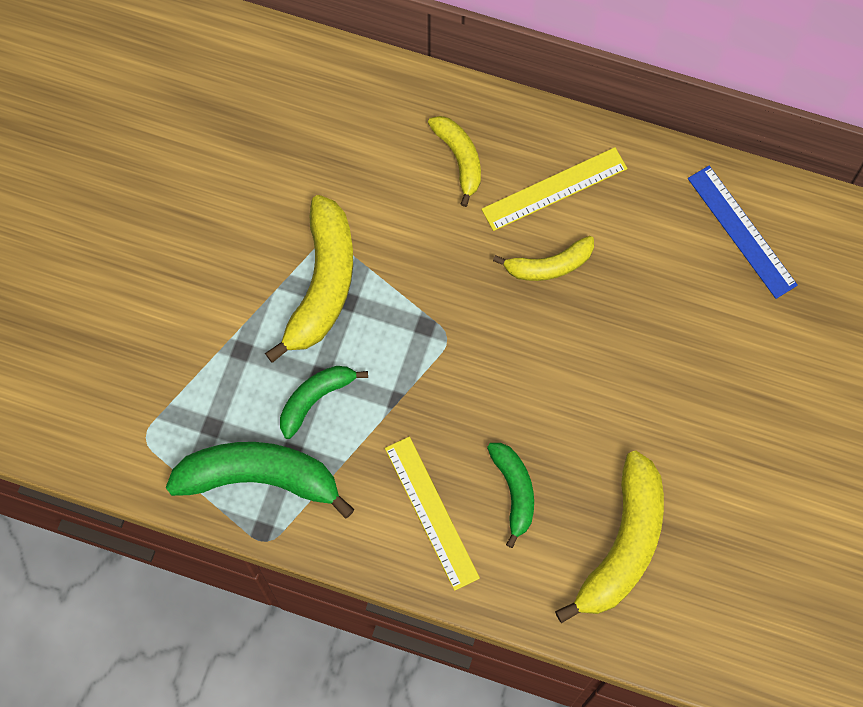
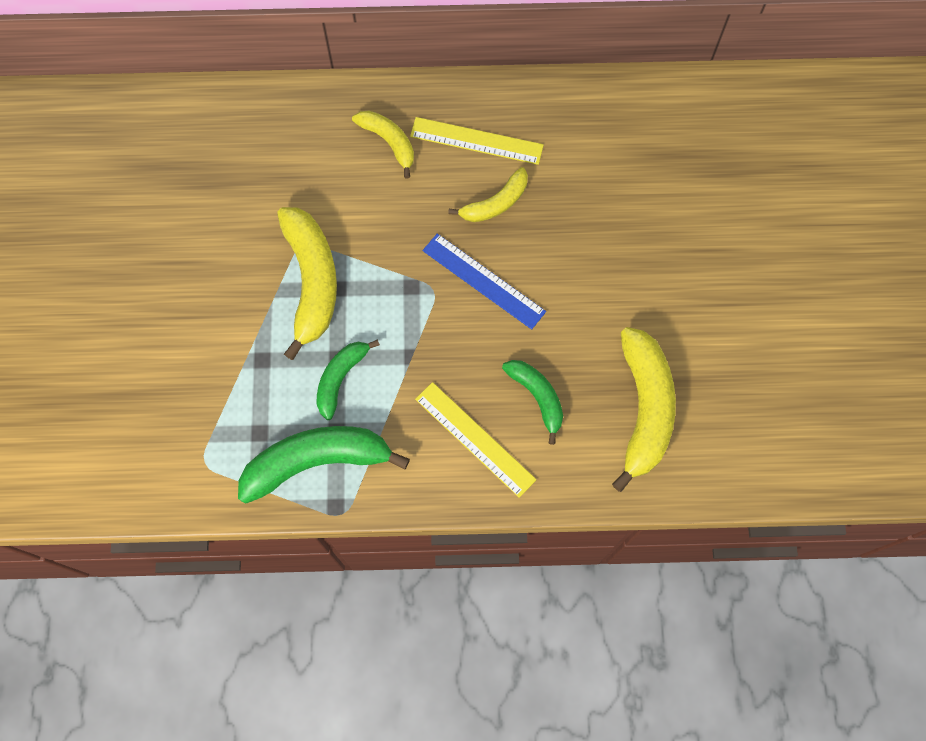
camera: 20 degrees left, 0 degrees up
yellow ruler [481,147,628,231] -> yellow ruler turned 60 degrees clockwise [410,117,544,165]
blue ruler [688,166,798,299] -> blue ruler moved to [423,234,546,330]

